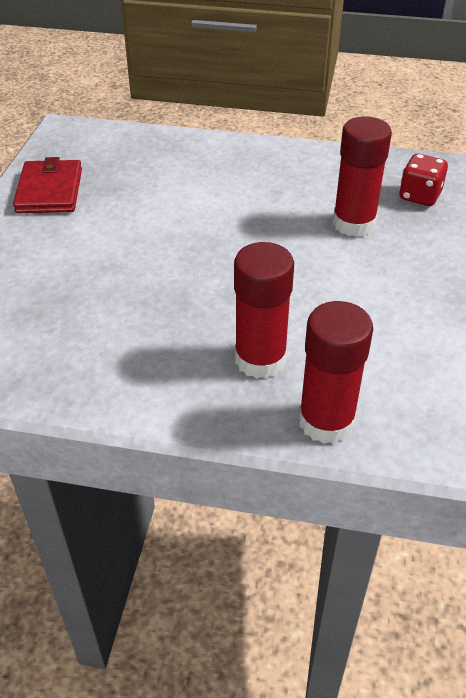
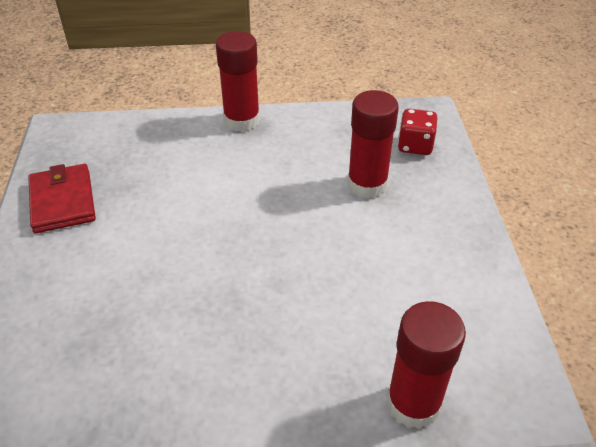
camera: 15 degrees left, 0 degrees up
red glue stick [234,242,294,379] -> red glue stick moved to [216,31,260,132]

